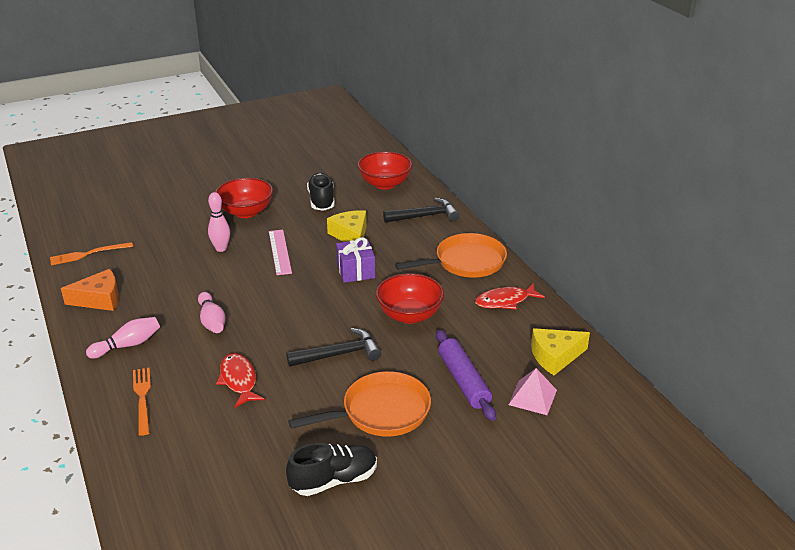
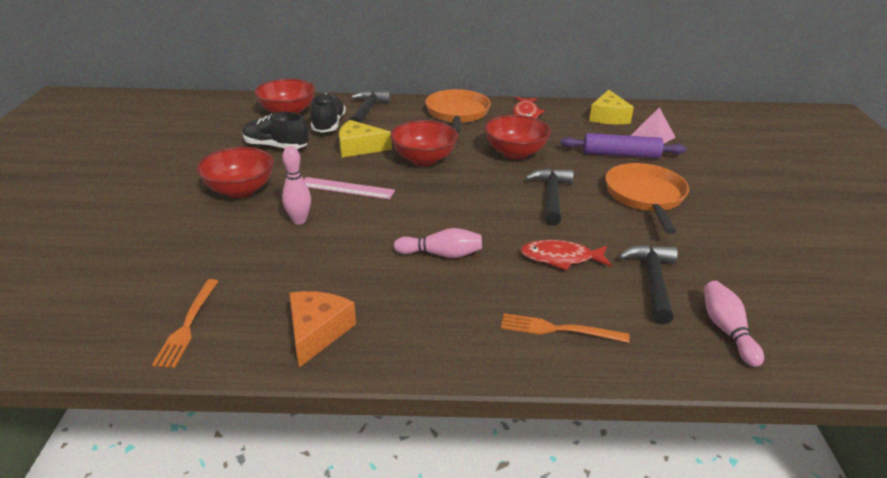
camera: 65 degrees left, 0 degrees up
pink bowling pin [86,317,160,358] -> pink bowling pin moved to [704,281,764,367]
black shoe [286,443,377,496] -> black shoe moved to [311,93,346,133]
purple gift [336,237,375,283] -> red bowl [390,120,458,166]
none -> black hammer [619,245,678,324]

